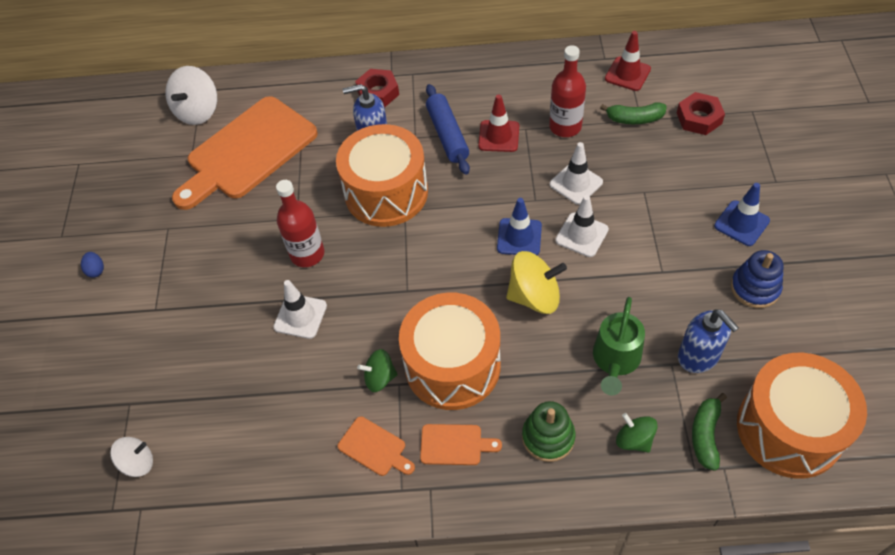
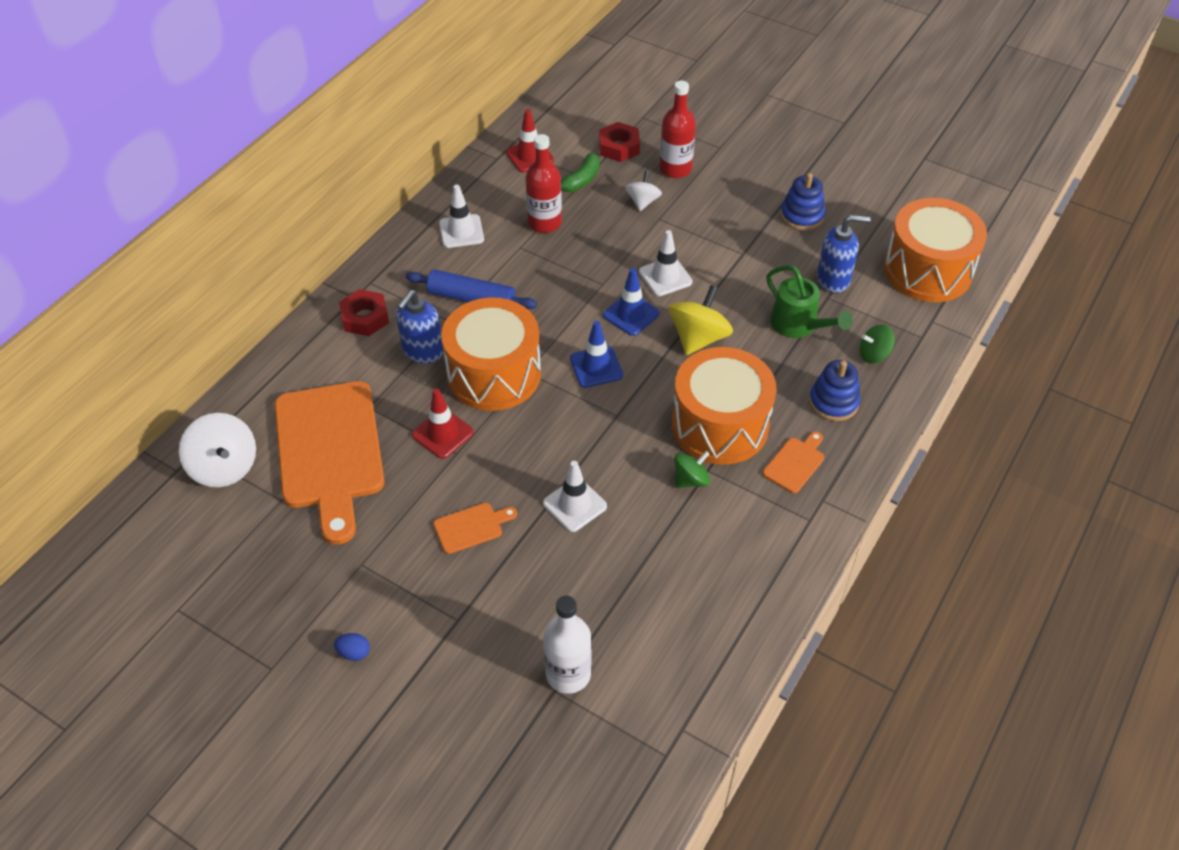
camera: 60 degrees left, 5 degrees down
white spinning top [110,437,153,477] -> white spinning top moved to [625,171,662,211]
red bottle [276,180,324,267] -> red bottle moved to [660,81,696,178]
orange cutting board [338,416,415,476] -> orange cutting board moved to [433,503,517,554]
green spinning top [357,349,398,392] -> green spinning top turned 150 degrees counterclockwise [674,451,710,488]
red traffic cone [478,94,519,152] -> red traffic cone moved to [412,388,474,459]
green stacking toy [522,401,576,462] -> blue stacking toy [809,360,860,421]
white traffic cone [550,142,603,205] -> white traffic cone moved to [439,185,484,248]
green banana [692,393,727,471] -> none
blue traffic cone [714,183,770,246] -> blue traffic cone moved to [570,321,623,388]
none -> white bottle [544,596,591,694]

